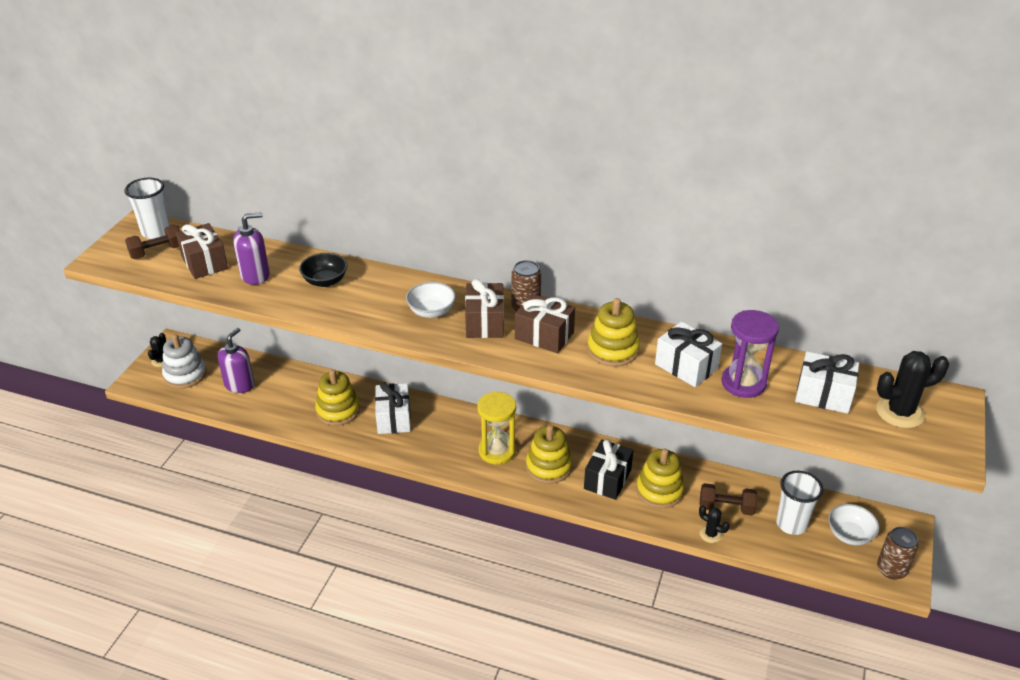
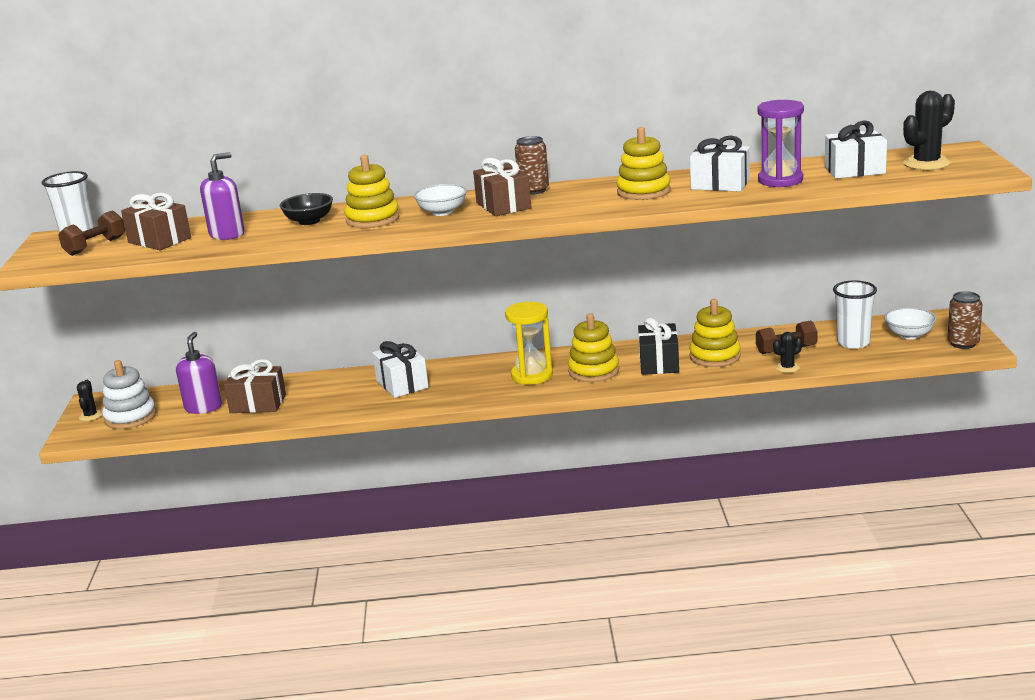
camera: 20 degrees left, 15 degrees down
yellow stacking toy [315,369,360,426] -> yellow stacking toy moved to [344,155,399,228]
brown gift [515,294,575,353] -> brown gift moved to [224,359,286,413]
black cactus [699,506,729,543] -> black cactus turned 45 degrees counterclockwise [773,332,802,373]

